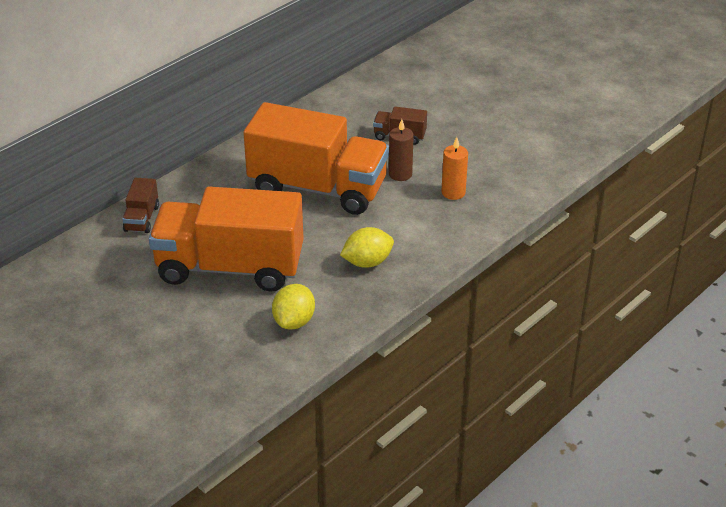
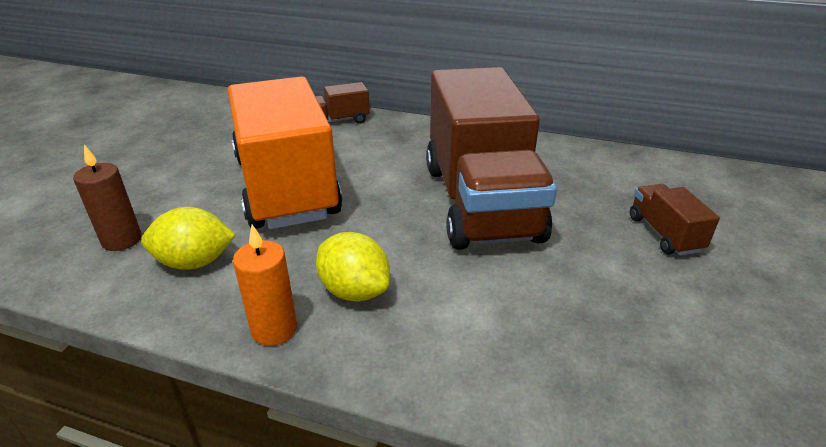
camera: 65 degrees right, 5 degrees down
orange truck [244,102,389,215] -> brown truck [426,67,557,250]
brown candle [389,119,414,181] -> brown candle moved to [73,145,142,251]
orange candle [442,137,468,200] -> orange candle moved to [233,224,297,346]

